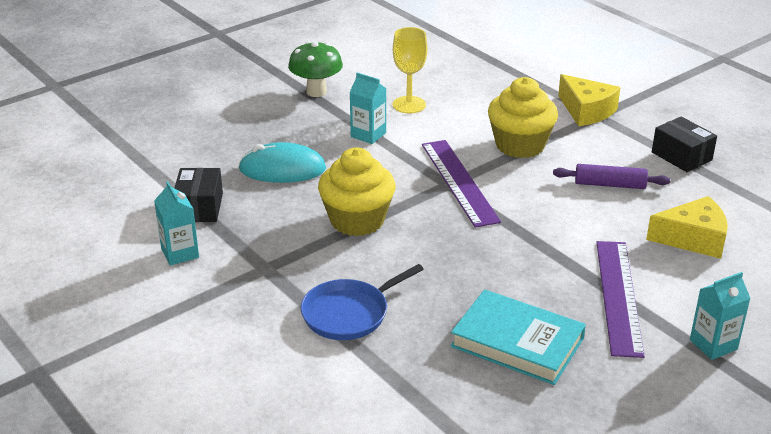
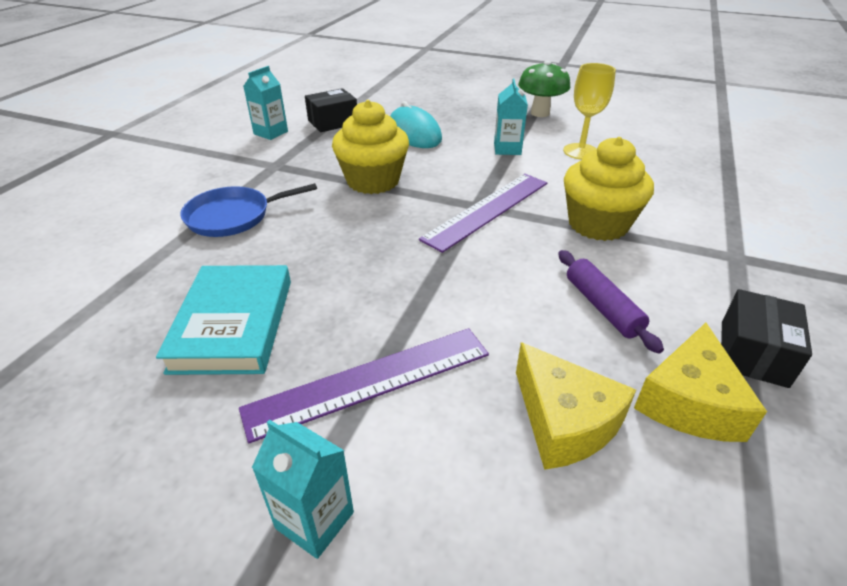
camera: 60 degrees right, 5 degrees up
blue pan [301,264,424,340] -> blue pan turned 45 degrees counterclockwise [180,183,317,237]
yellow cheese [558,74,620,126] -> yellow cheese moved to [634,323,767,442]

